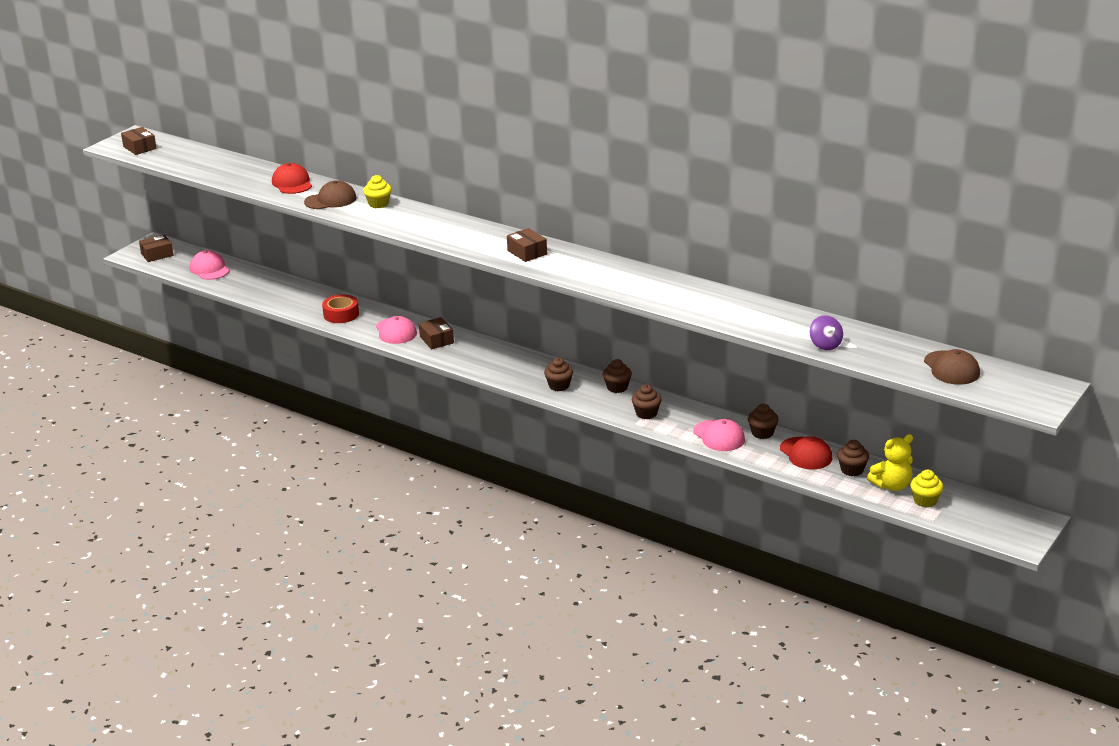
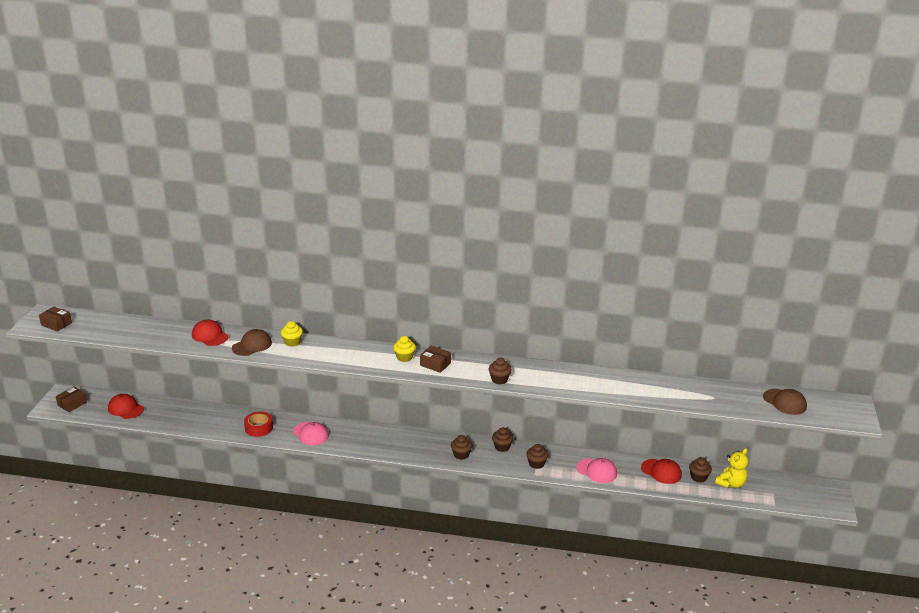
camera: 25 degrees left, 0 degrees up
pink cap [190,250,230,280] -> red cap [108,394,144,419]
brown box [419,317,454,349] -> none
brown cupcake [748,404,779,439] -> brown cupcake moved to [489,358,512,384]
purple spinning top [810,315,843,350] -> none
yellow cupcake [910,470,943,507] -> yellow cupcake moved to [393,336,416,362]

